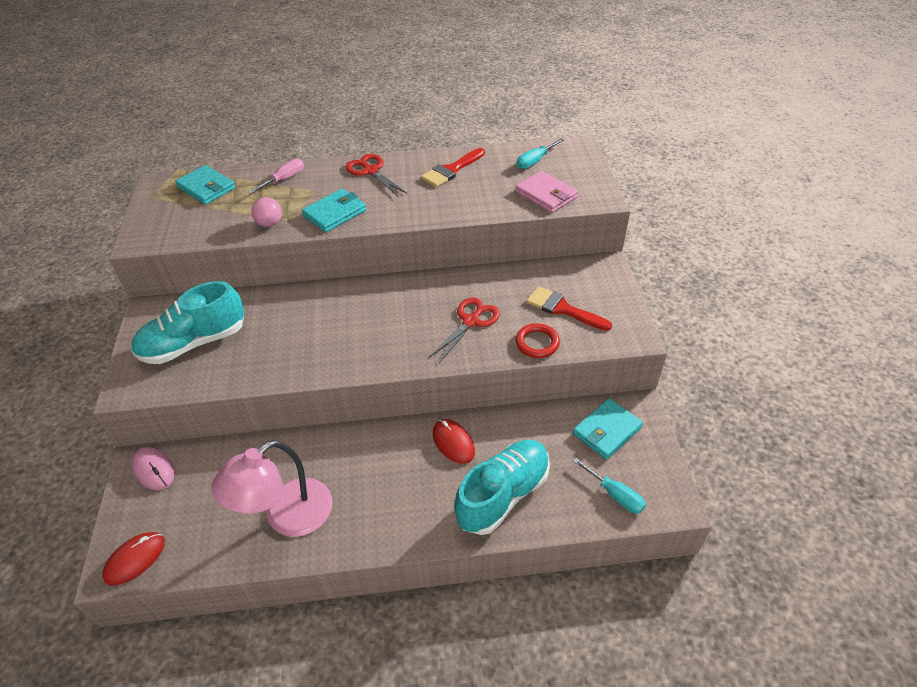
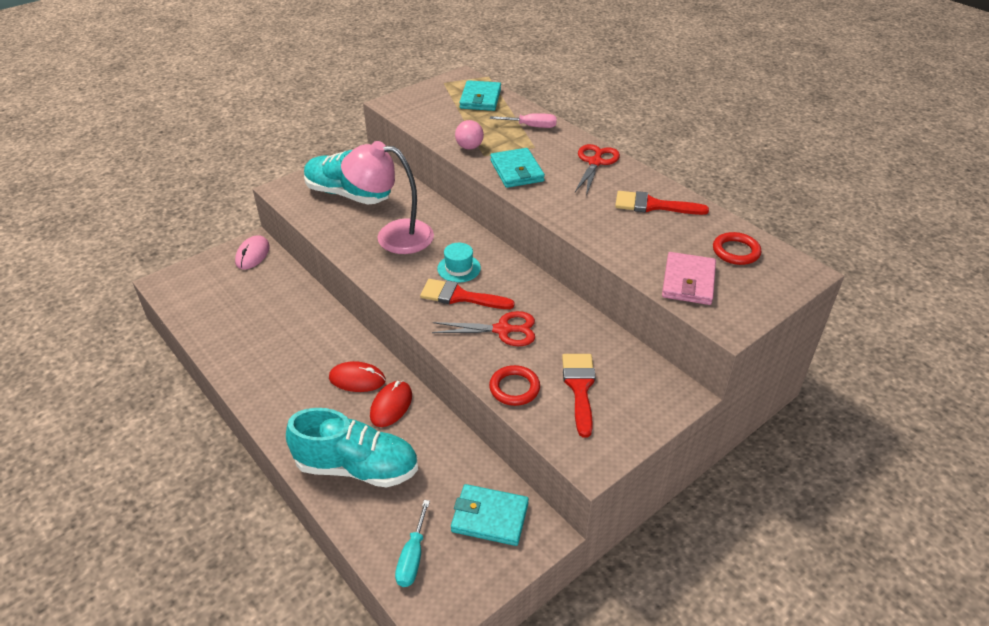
camera: 55 degrees right, 5 degrees down
red mouse [102,532,165,586] -> red mouse moved to [329,361,386,392]
pink lamp [212,440,332,537] -> pink lamp moved to [341,141,434,254]
turquoise wallet [302,189,366,232] -> turquoise wallet turned 60 degrees clockwise [490,148,545,188]
turquoise screwdriver [516,139,564,169] -> red ring [713,232,761,265]
none -> red brush [420,279,515,309]
none -> turquoise hat [437,243,481,283]

